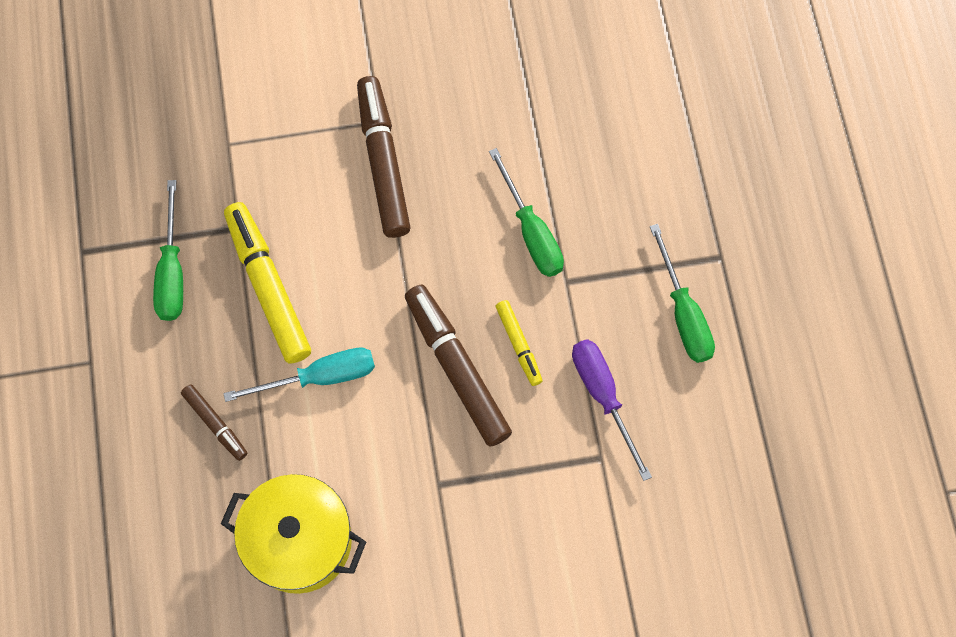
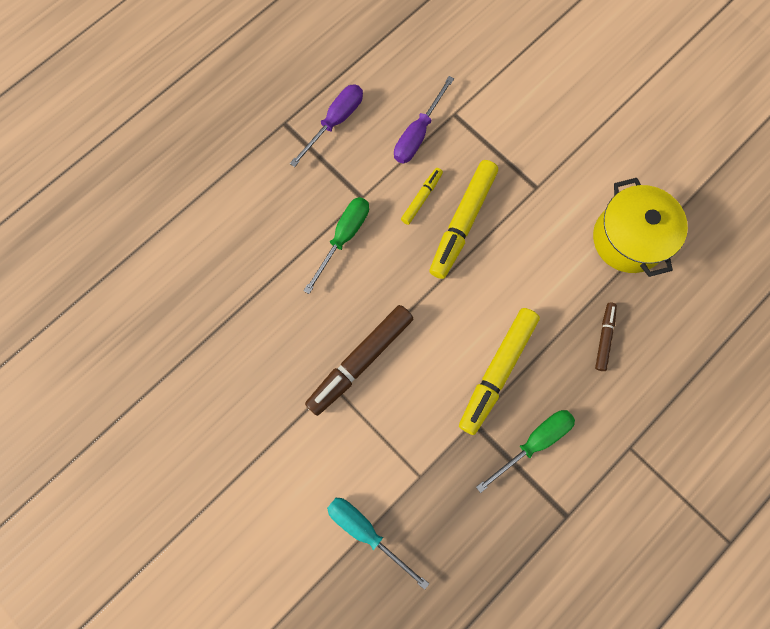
camera: 125 degrees left, 5 degrees up
turquoise screwdriver [223,347,375,402] -> turquoise screwdriver moved to [327,498,429,590]
brown marker [405,285,512,447] -> yellow marker [429,160,498,279]
green screwdriver [650,224,715,363] -> purple screwdriver [290,84,363,167]

